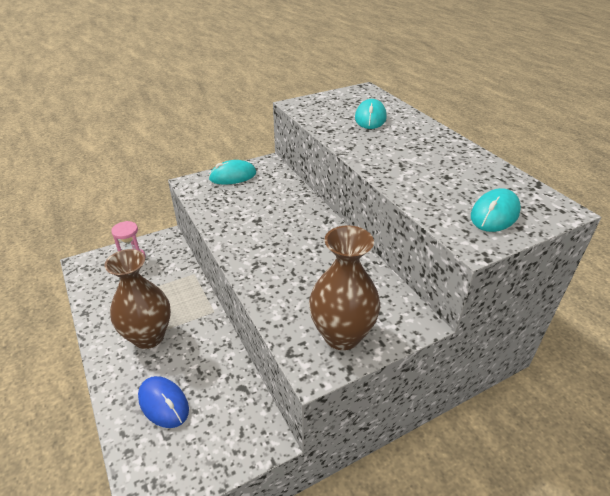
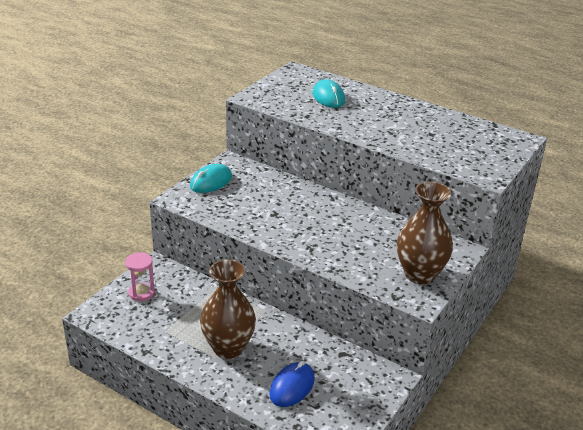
camera: 30 degrees left, 5 degrees down
blue mouse [138,376,189,428] -> blue mouse turned 75 degrees counterclockwise [269,361,315,407]
turquoise mouse [471,188,521,232] -> none

